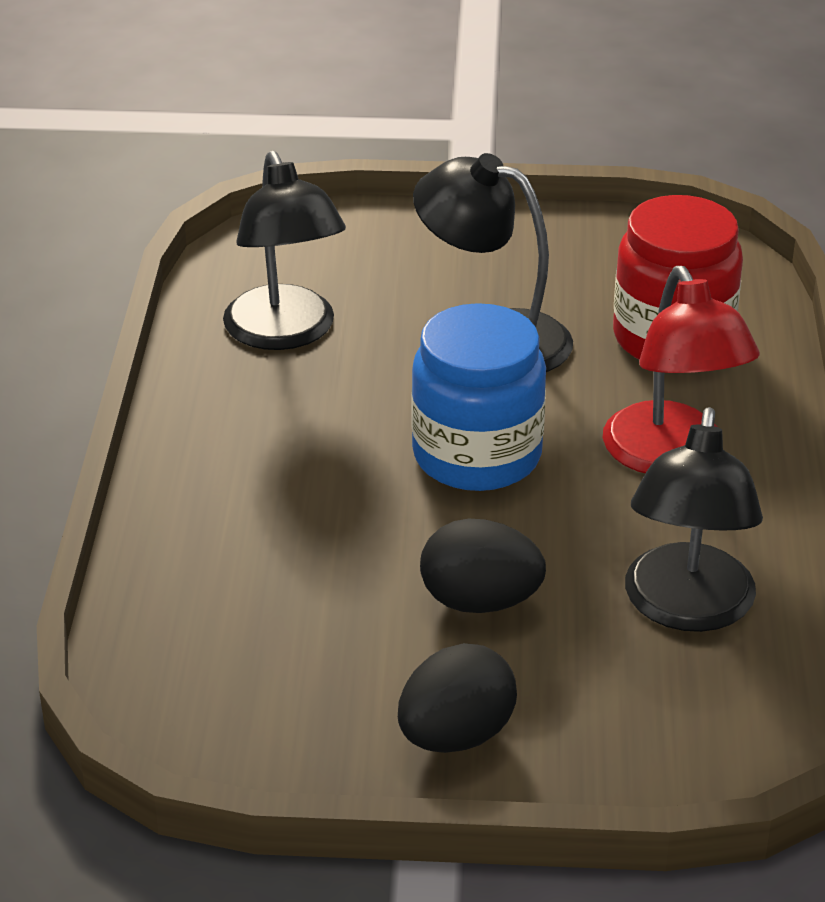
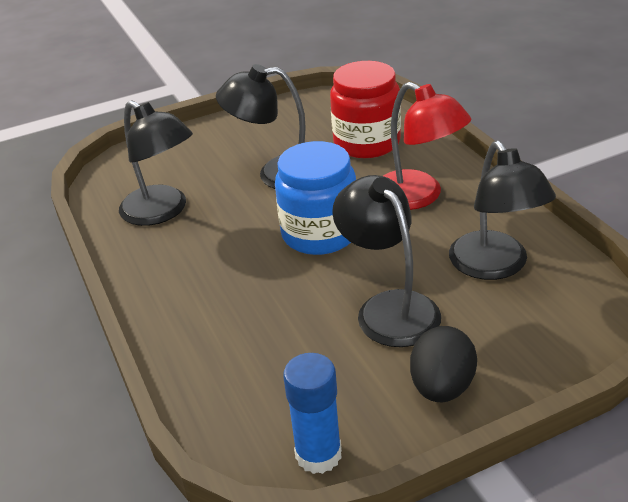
camera: 25 degrees left, 0 degrees up
black egg [420,519,546,613] -> black lamp [332,175,441,347]
none -> blue glue stick [283,353,342,474]

